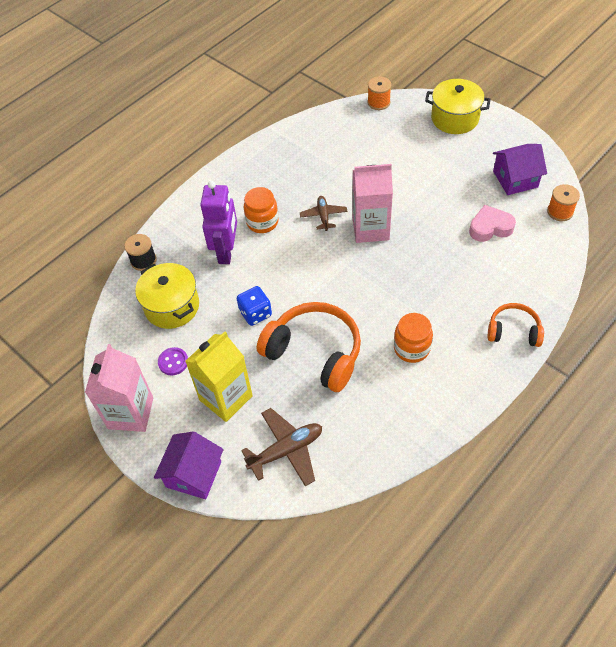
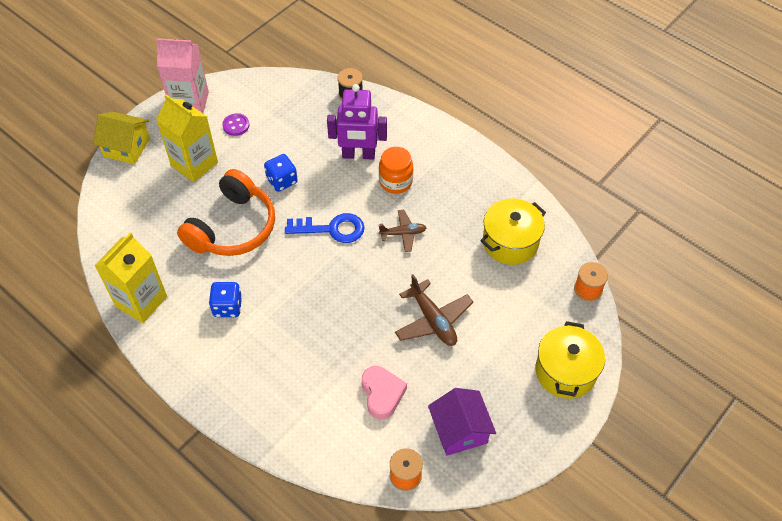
camera: 85 degrees right, 0 degrees up
yellow pot [135,263,199,329] -> yellow pot moved to [480,199,546,265]
purple house [154,431,224,499] -> yellow house [93,112,150,165]
brown plane [241,408,322,486] -> brown plane moved to [395,274,473,346]
pink carton [353,164,393,243] -> none
orange jar [394,313,433,363] -> blue dice [209,282,242,317]
orange headphones [488,303,544,347] -> none
none -> yellow carton [94,233,167,323]
none -> blue key [285,213,365,243]

